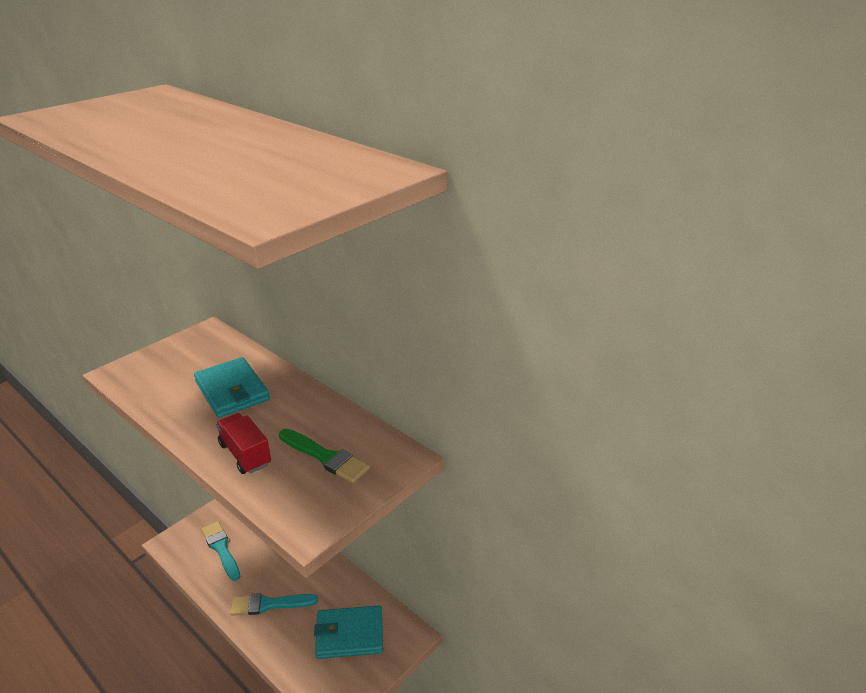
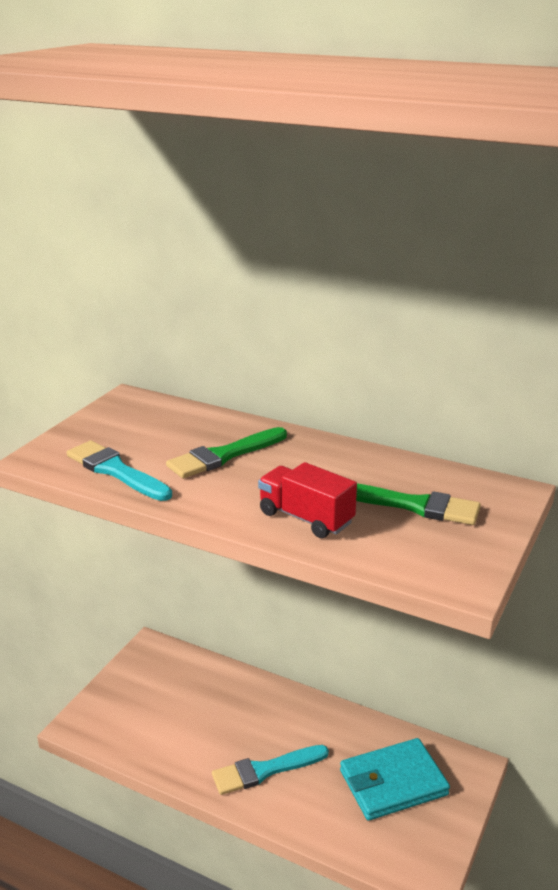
camera: 15 degrees left, 5 degrees down
turquoise wallet [194,357,270,418] -> green brush [166,427,287,478]
turquoise brush [202,521,240,581] -> turquoise brush moved to [67,441,172,501]

